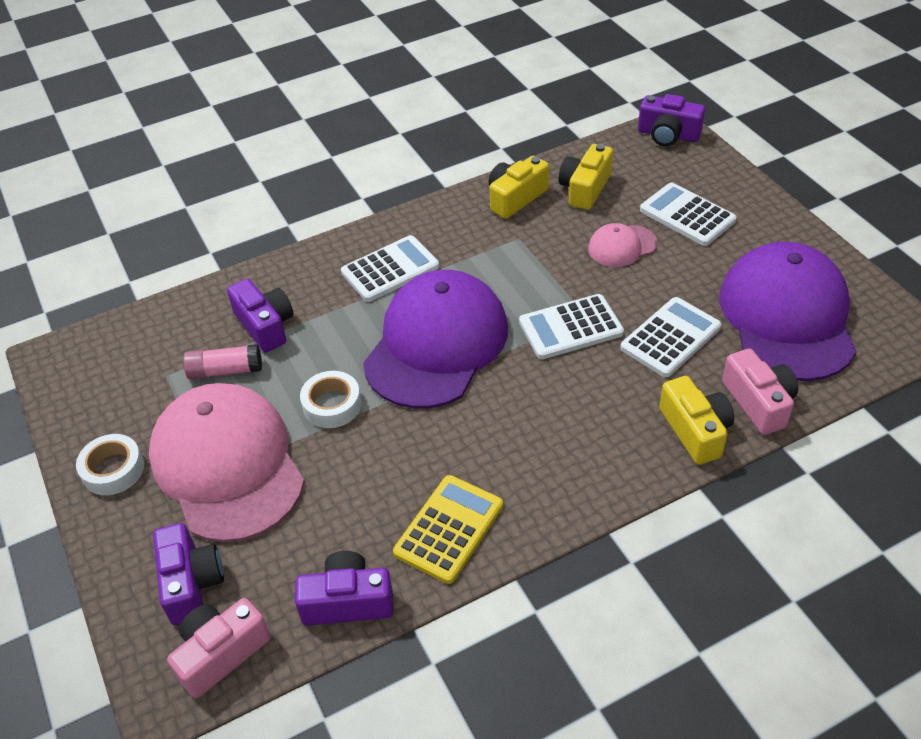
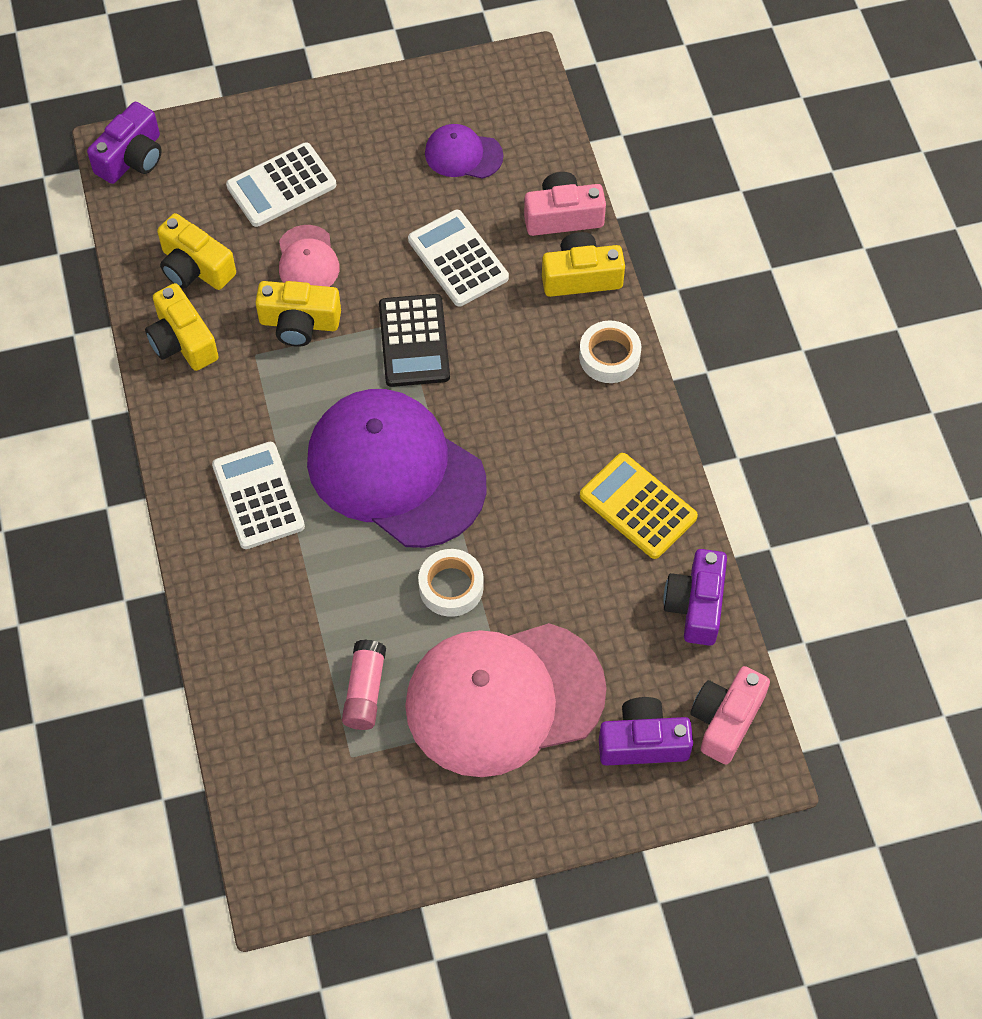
camera: 80 degrees left, 15 degrees up
white tape [76,434,144,495] -> white tape moved to [579,320,641,383]
pink camera [167,598,271,698] -> pink camera turned 60 degrees clockwise [691,666,770,764]
purple camera [227,279,293,353] -> none
white calculator [519,294,624,359] -> black calculator [379,294,450,387]
purple cap [719,242,857,381] -> purple cap [425,124,503,179], size x0.45
none -> yellow camera [255,281,341,347]

